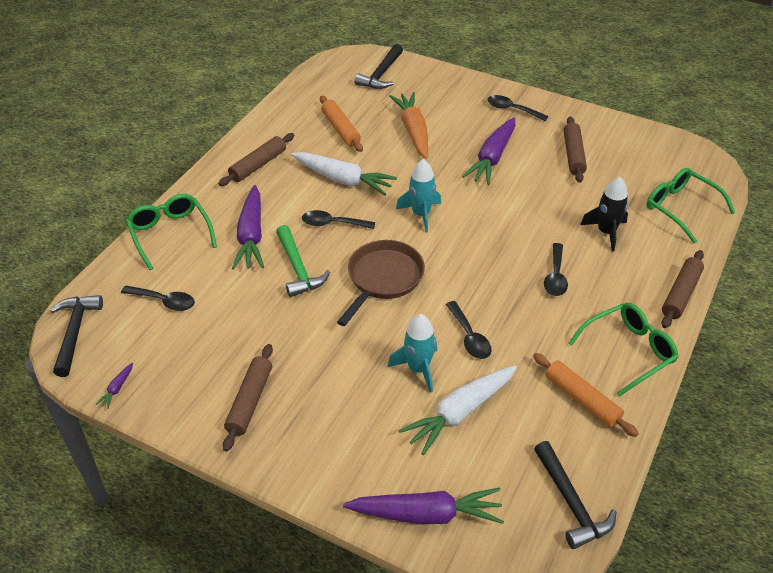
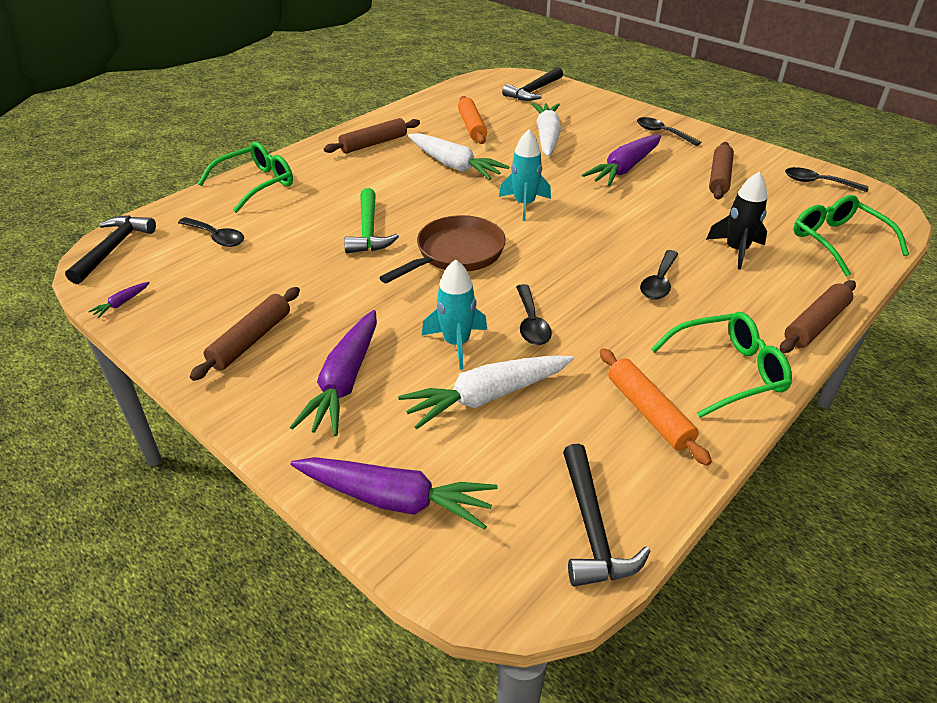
camera: 15 degrees right, 5 degrees down
green glasses [126,194,217,270] -> green glasses turned 60 degrees clockwise [198,142,293,213]
purple carrot [232,185,264,270] -> purple carrot moved to [290,310,377,436]
black spoon [302,210,375,229] -> black spoon moved to [785,167,868,192]
orange carrot [389,92,428,159] -> white carrot [532,103,561,157]

